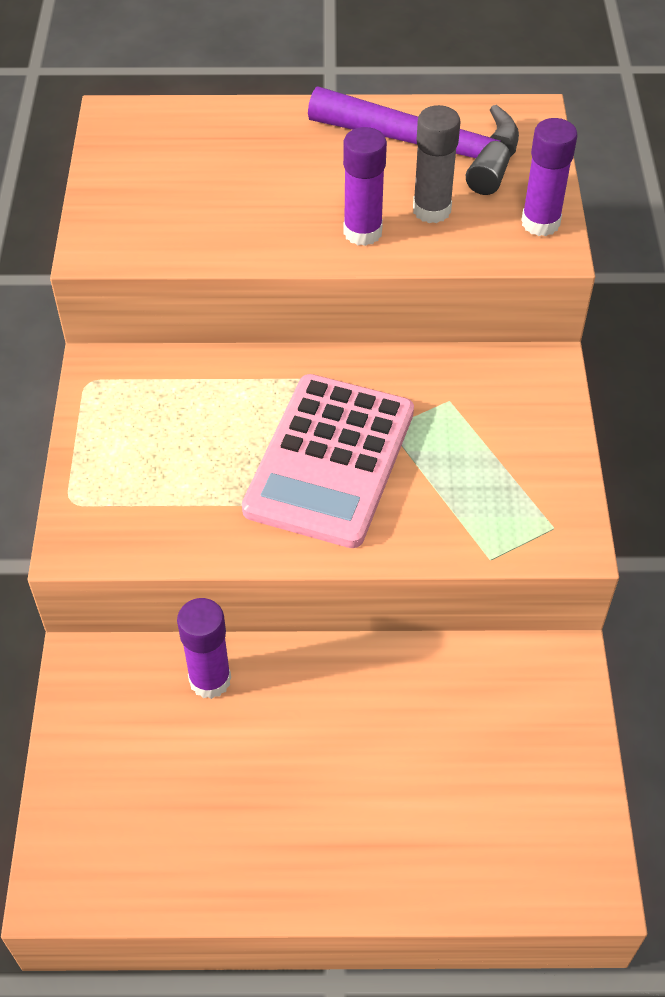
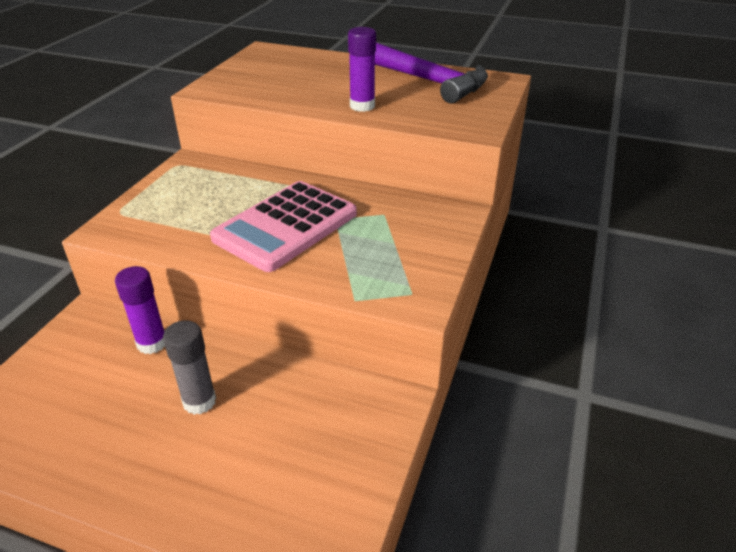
camera: 20 degrees right, 15 degrees down
grey glue stick [413,105,461,223] -> grey glue stick moved to [163,320,216,415]
purple glue stick [521,118,578,236] -> none

